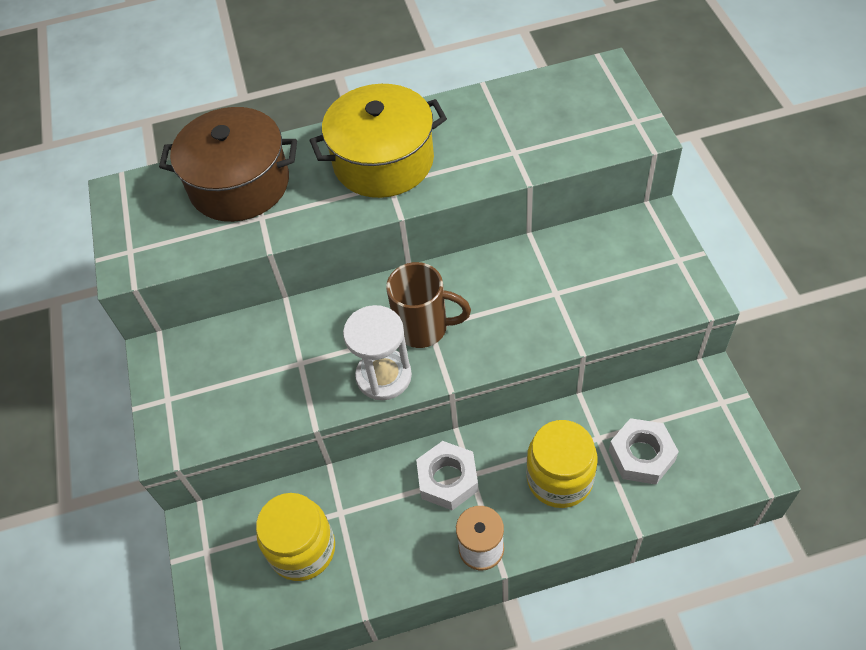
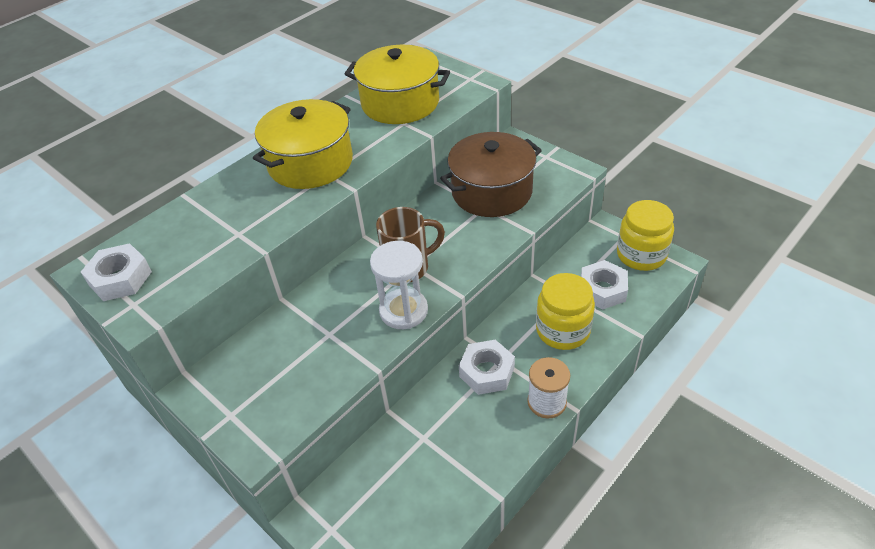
camera: 35 degrees left, 10 degrees down
brown pot [159,107,297,222] -> brown pot moved to [440,132,542,217]
yellow jar [256,493,335,581] -> yellow jar moved to [617,200,674,271]
none -> white nut [81,243,152,301]
none -> yellow pot [345,45,450,124]

